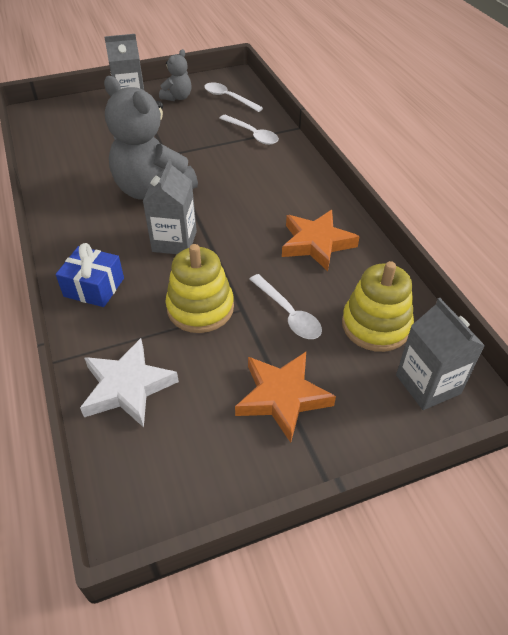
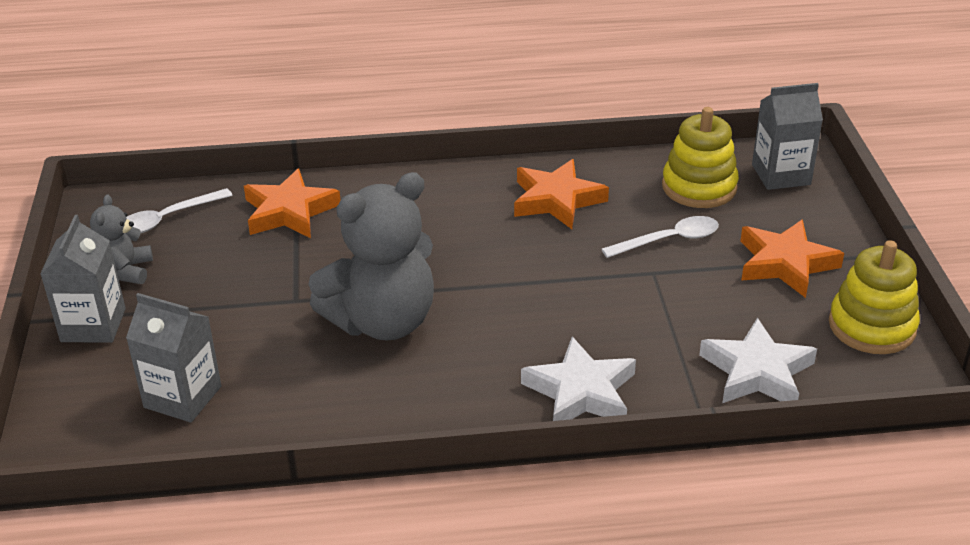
camera: 75 degrees left, 10 degrees down
blue gift [56,243,124,307] -> white star [521,337,636,421]
grey carton [143,159,197,254] -> grey carton moved to [126,293,221,422]
grey teddy bear [159,49,192,101] -> grey teddy bear turned 135 degrees counterclockwise [90,195,153,284]
yellow stacking toy [165,244,234,333] -> yellow stacking toy moved to [829,240,920,354]
white spoon [219,115,279,145] -> orange star [244,168,341,238]

